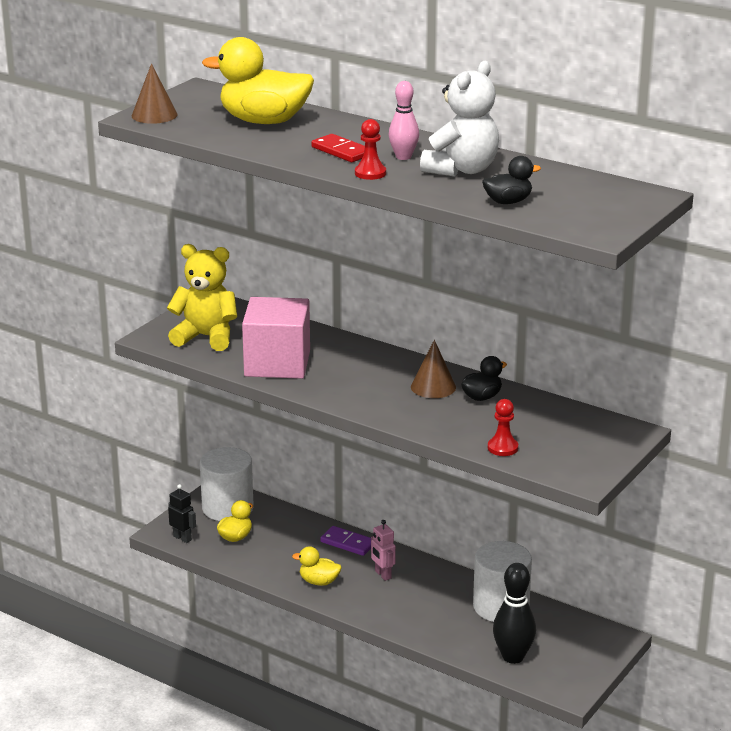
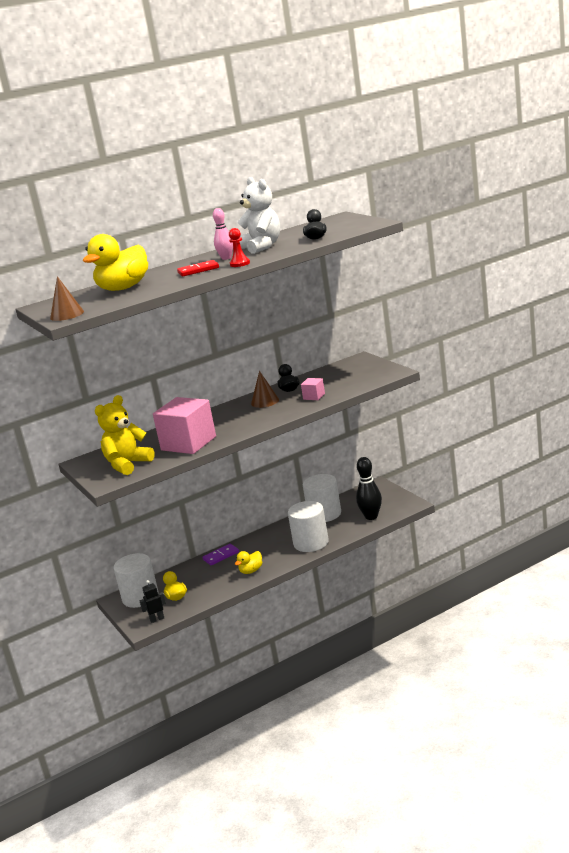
camera: 60 degrees left, 5 degrees down
pink robot [371,520,396,581] -> none
red pawn [488,399,518,456] -> none
none -> white cylinder [288,501,329,552]
none -> pink cube [301,378,325,400]

